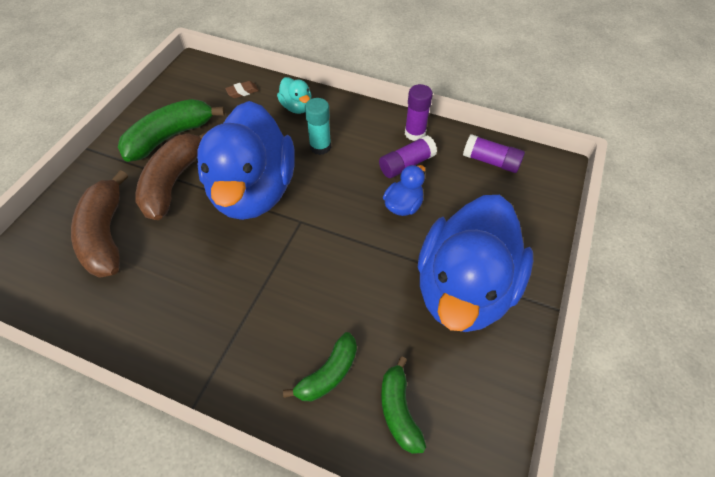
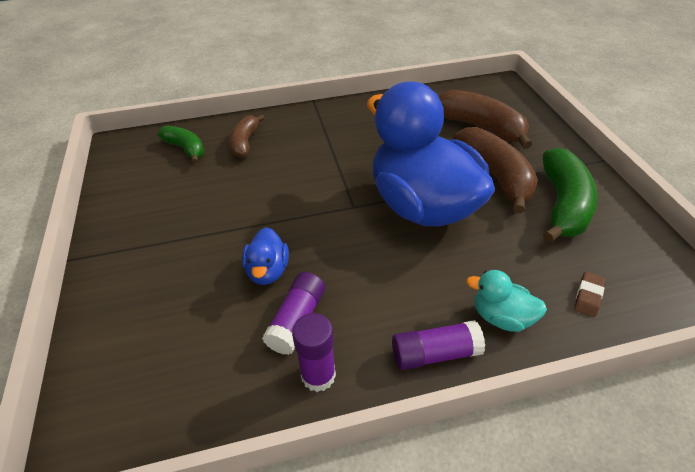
camera: 145 degrees right, 10 degrees down
green banana [283,332,357,401] -> brown banana [229,114,265,158]
turquoise glue stick [305,98,331,155] -> none
blue duck [418,195,533,332] -> none
purple glue stick [463,134,525,173] -> purple glue stick moved to [392,320,485,370]

